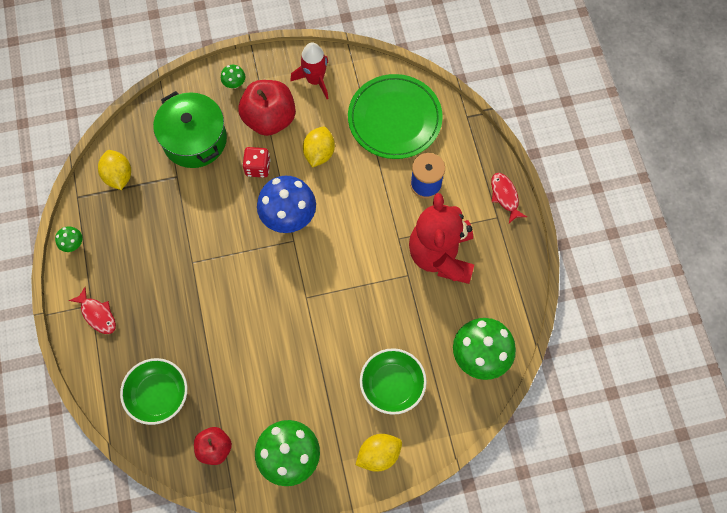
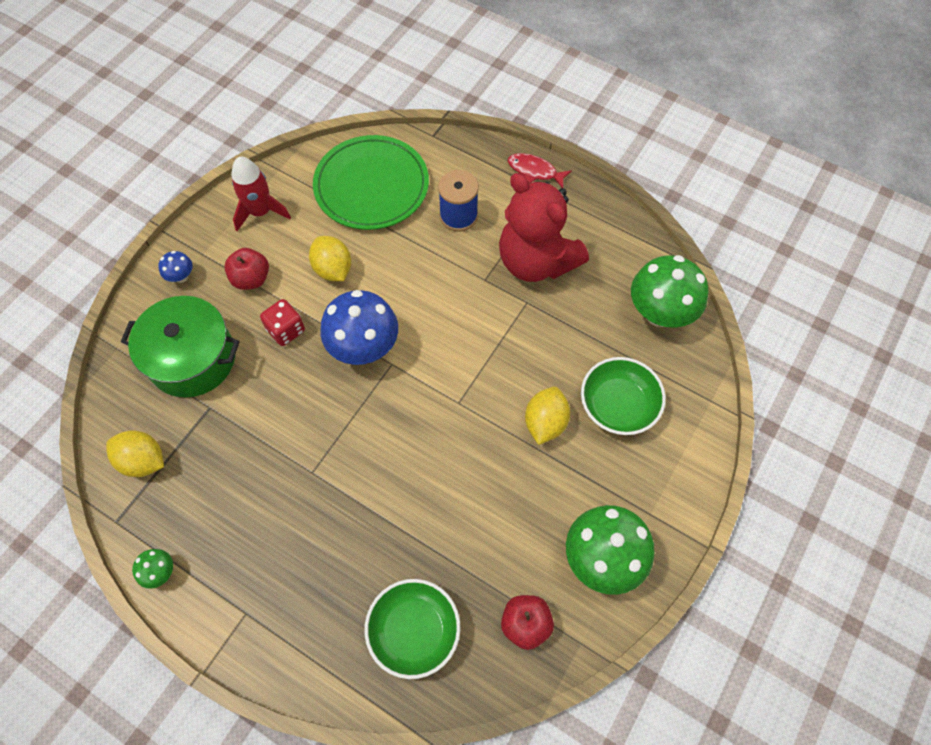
camera: 45 degrees left, 5 degrees down
red fish [69,287,116,334] -> none
green mushroom [221,65,245,89] -> blue mushroom [158,251,193,283]
red apple [238,80,296,136] -> red apple [224,248,269,290], size x0.59
yellow lemon [355,434,402,472] -> yellow lemon moved to [525,387,570,445]

